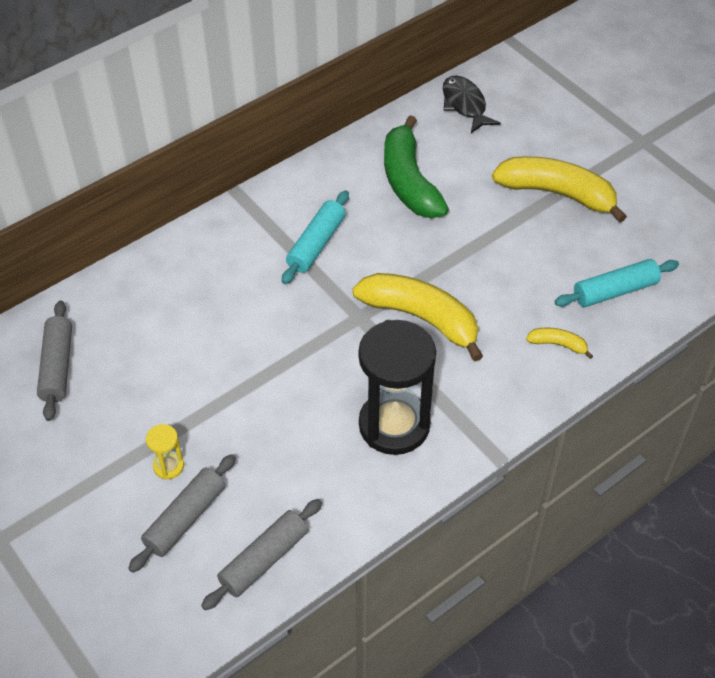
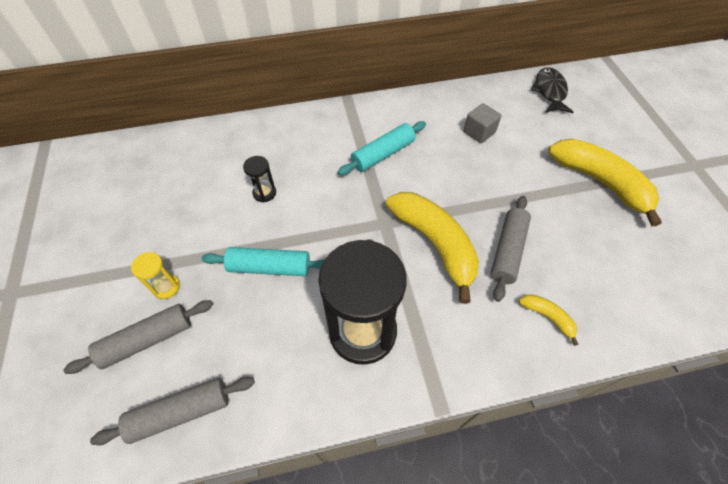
camera: 25 degrees right, 5 degrees up
grey rolling pin [37,301,72,421] -> grey rolling pin moved to [490,196,531,302]
green banana [384,115,449,218] -> grey cube [464,103,501,143]
turquoise rolling pin [554,259,679,307] -> turquoise rolling pin moved to [202,247,325,276]
none -> black hourglass [243,156,276,203]

